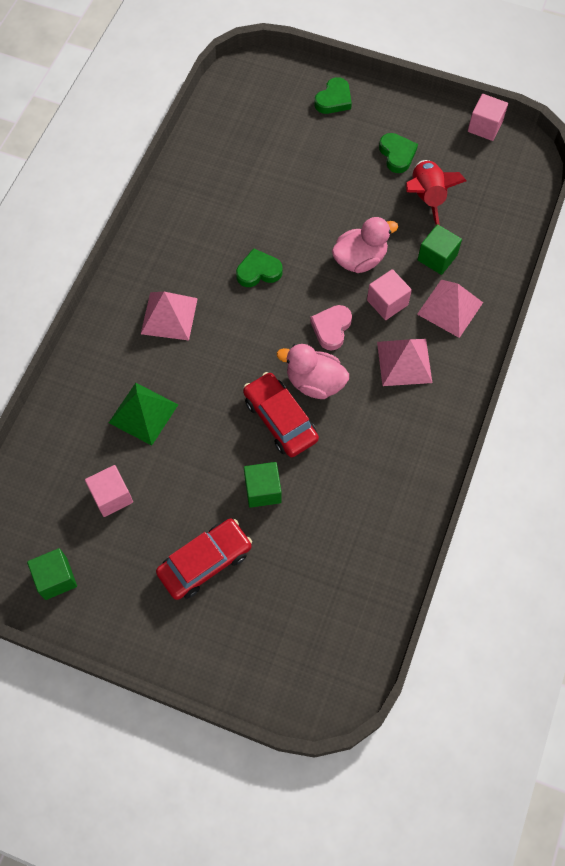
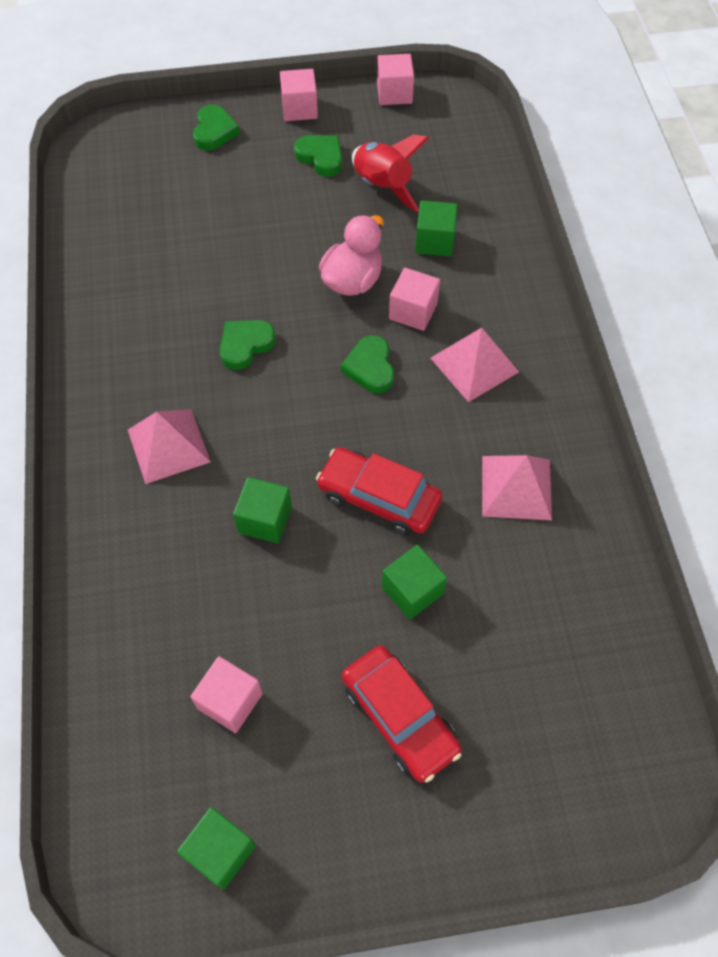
camera: 30 degrees left, 5 degrees down
green pyramid [109,383,179,445] -> none
red car [156,519,252,600] -> red car turned 120 degrees clockwise [342,645,462,783]
pink duck [277,344,349,399] -> none
pink heart [310,305,352,351] -> green heart [341,335,394,393]
pink pyramid [417,280,483,338] -> pink pyramid moved to [482,455,552,520]
none -> green cube [233,477,292,543]
none -> pink cube [280,69,318,121]

